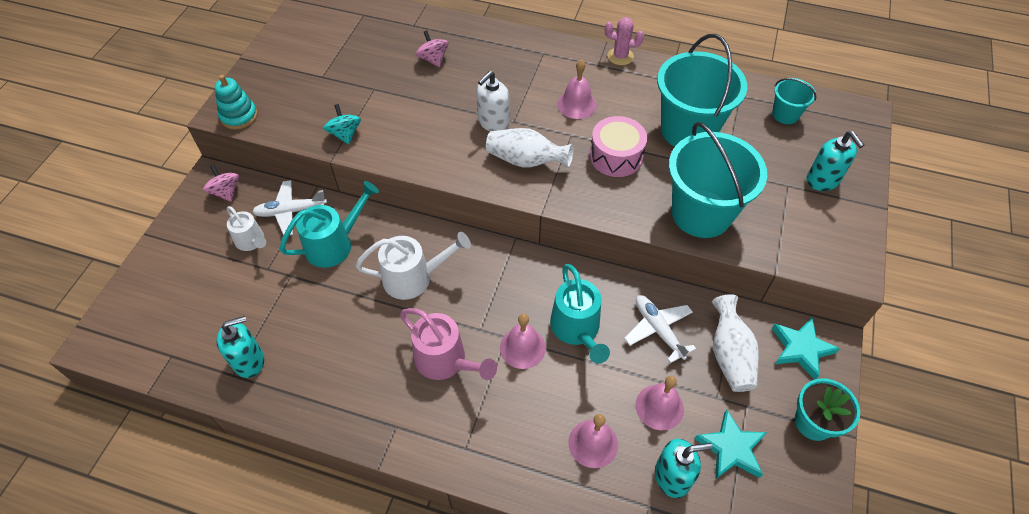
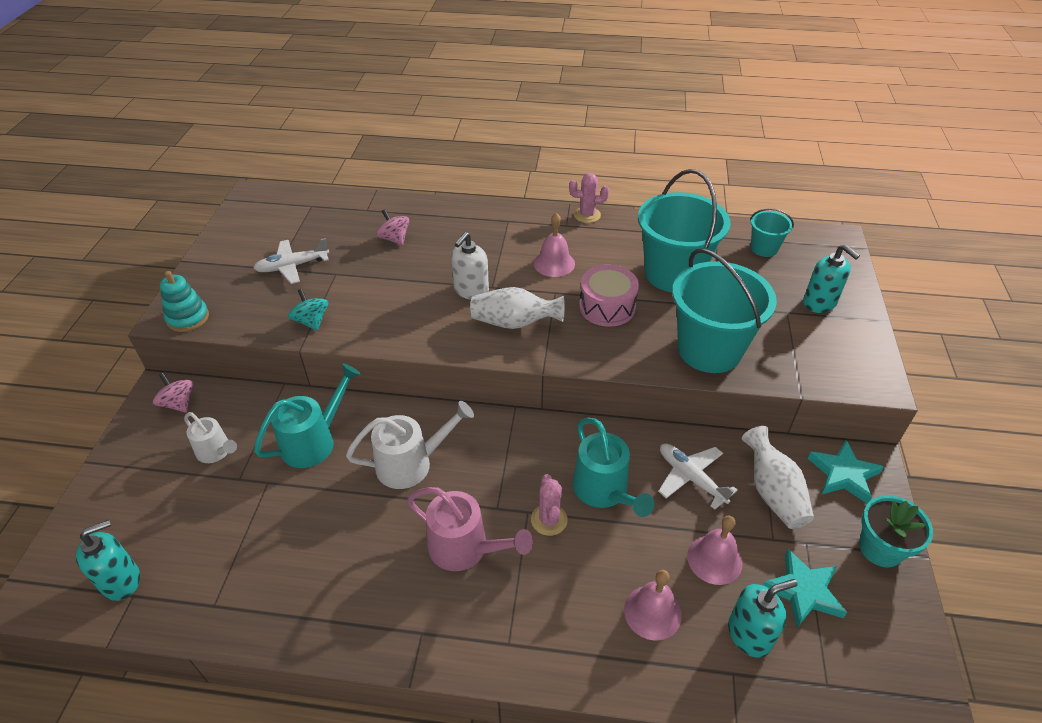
camera: 10 degrees left, 10 degrees down
turquoise soap dispenser [216,316,264,378] -> turquoise soap dispenser moved to [76,520,140,601]
white plane [252,180,327,235] -> white plane moved to [254,238,329,284]
pink bell [500,314,546,369] -> pink cactus [531,474,568,536]

